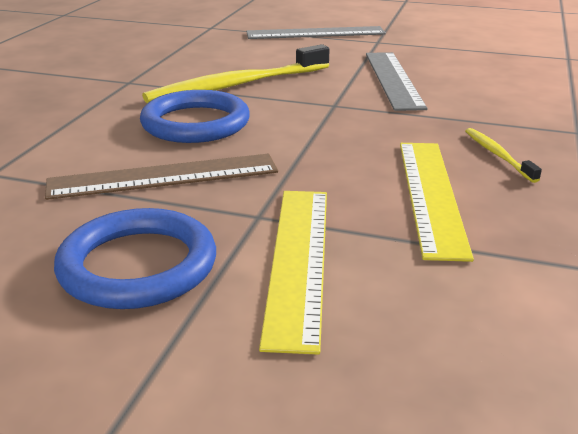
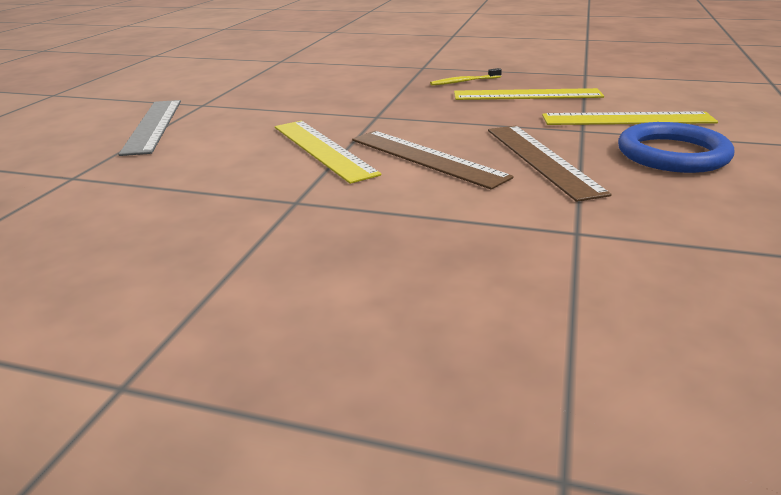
camera: 90 degrees left, 0 degrees up
blue ring [140,90,250,143] -> brown ruler [352,131,514,190]
yellow toothbrush [142,44,329,103] -> yellow ruler [275,121,381,184]
grey ruler [366,52,427,111] -> none

